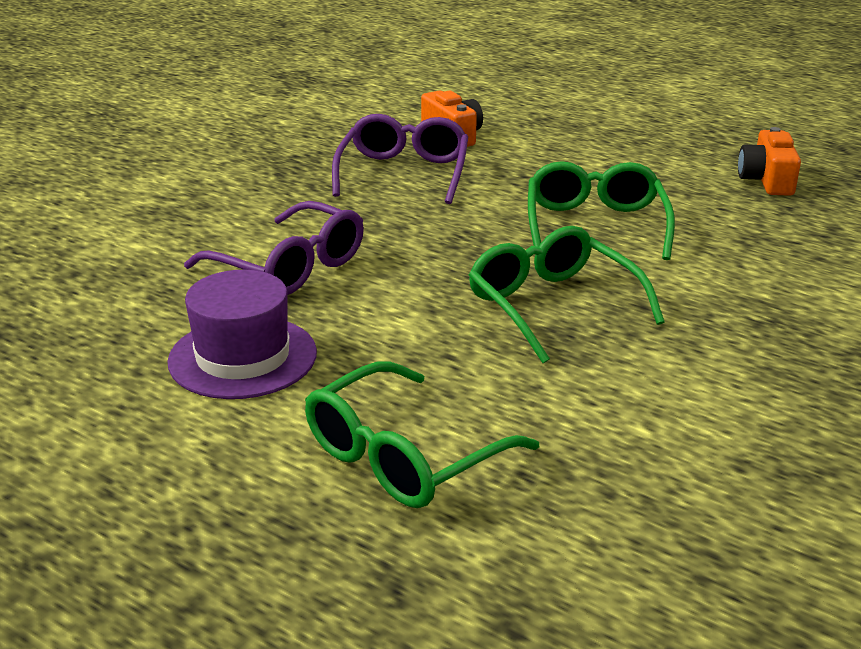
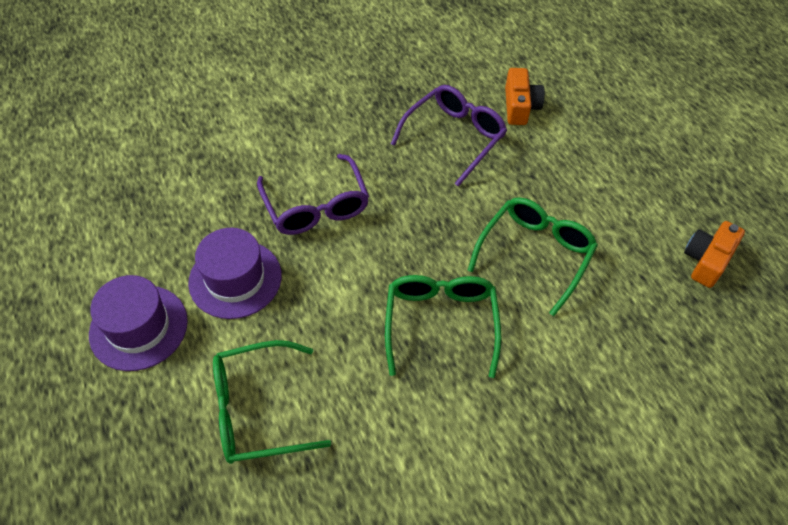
camera: 30 degrees right, 25 degrees up
none -> purple hat [89,275,188,371]

